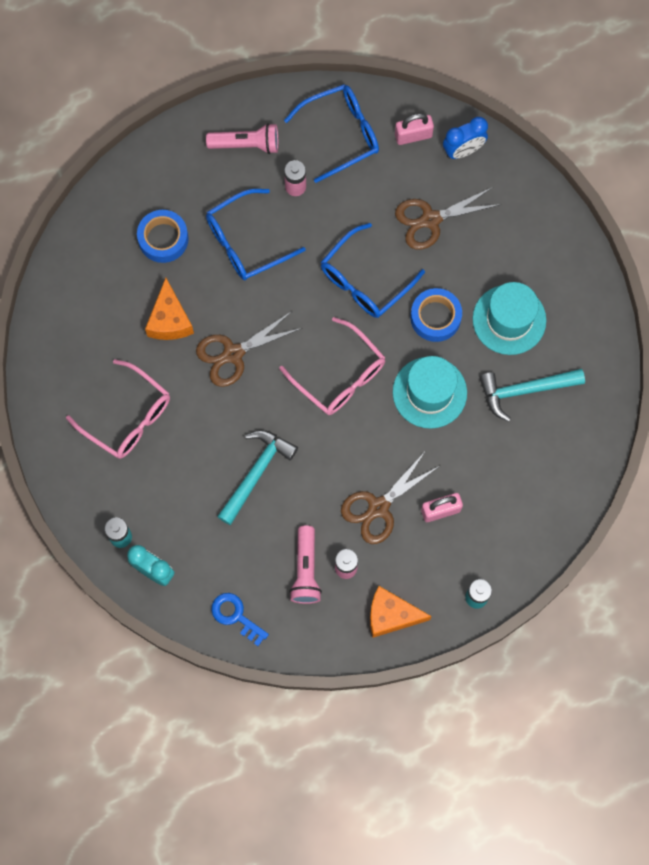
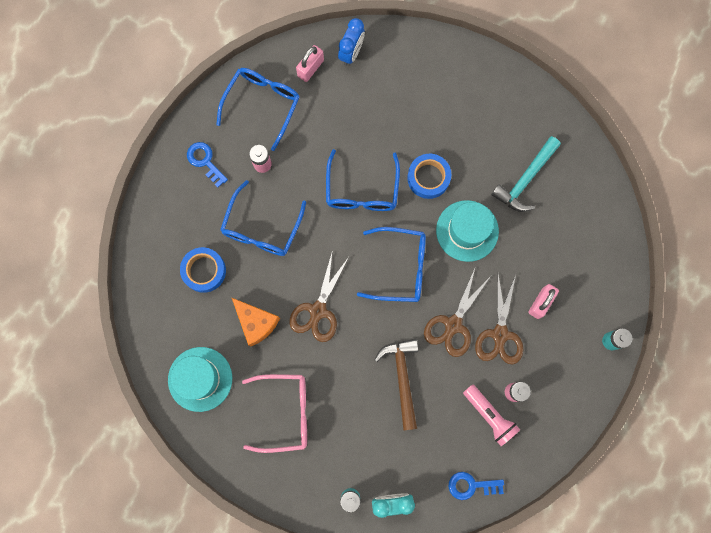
camera: 40 degrees left, 5 degrees up
pink flashlight [206,123,278,154] -> blue key [187,142,228,188]
turquoise hammer [217,430,298,525] -> brown hammer [374,339,418,430]
pink glasses [279,317,386,415] -> blue glasses [357,227,426,302]
orange cheese [370,586,432,638] -> none
brown scissors [395,187,501,250] -> brown scissors moved to [424,269,491,357]
turquoise hat [473,282,547,355] -> turquoise hat moved to [168,347,232,412]

